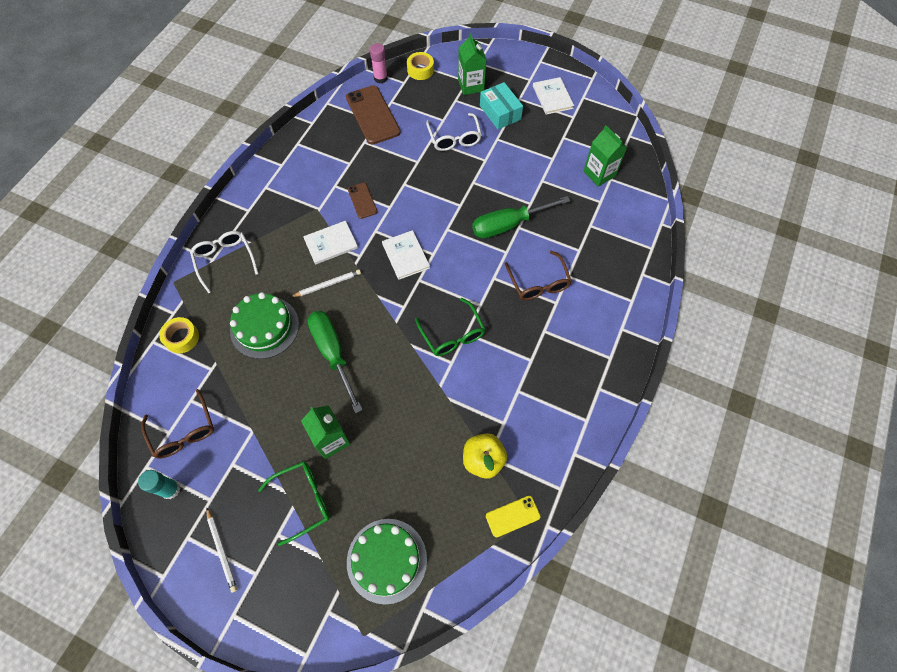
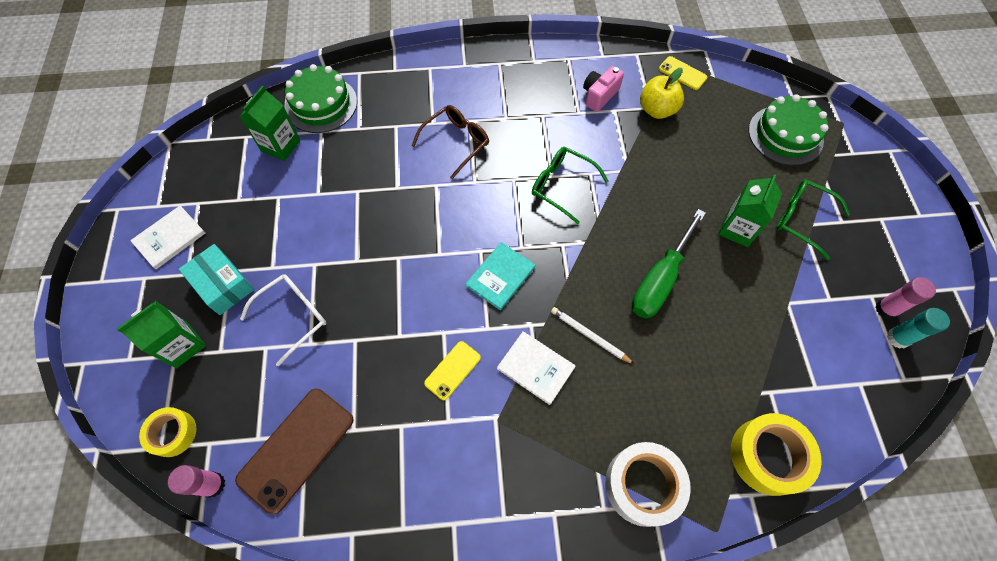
camera: 120 degrees left, 0 degrees up
brown glasses [141,389,214,459] -> none
yellow tape [159,317,199,353] -> yellow tape [731,413,822,496], size x1.61
white glasses [190,231,259,293] -> white tape [605,442,691,527]
white pencil [206,508,237,593] -> none
green cake [230,292,299,359] -> green cake moved to [285,64,357,133]
brown phone [348,183,377,219] -> yellow phone [424,341,481,400]
white book [382,230,430,280] -> turquoise book [466,242,535,310]
green glasses [415,298,486,356] -> green glasses turned 90 degrees counterclockwise [532,147,609,224]
green screwdriver [472,196,570,238] -> none
turquoise box [480,82,523,129] -> turquoise box turned 75 degrees counterclockwise [179,244,254,315]
none -> pink camera [583,66,624,112]
none -> pink glue stick [876,277,936,319]

